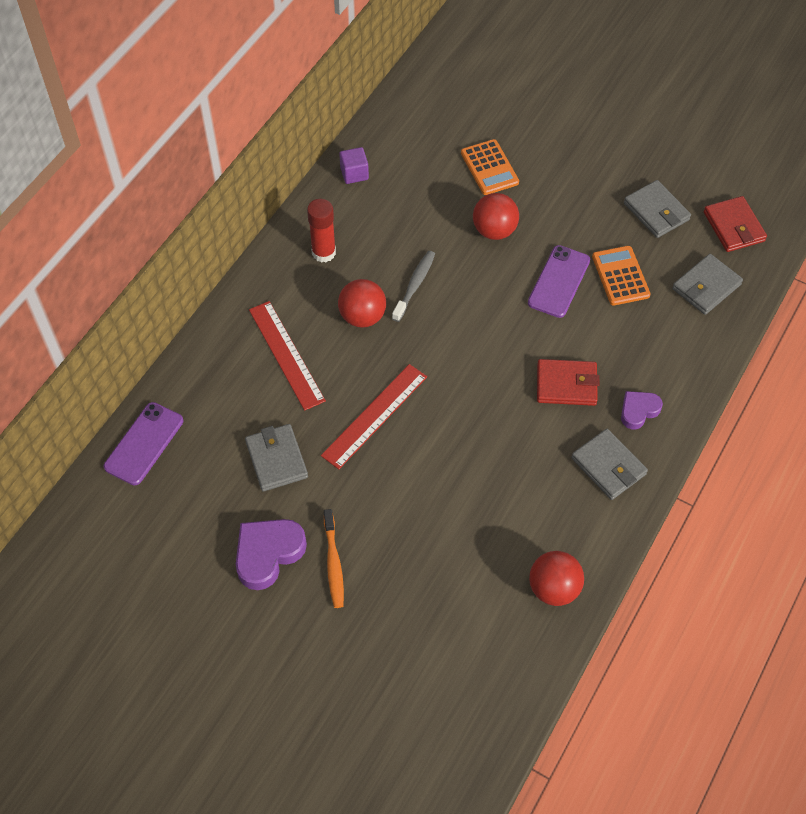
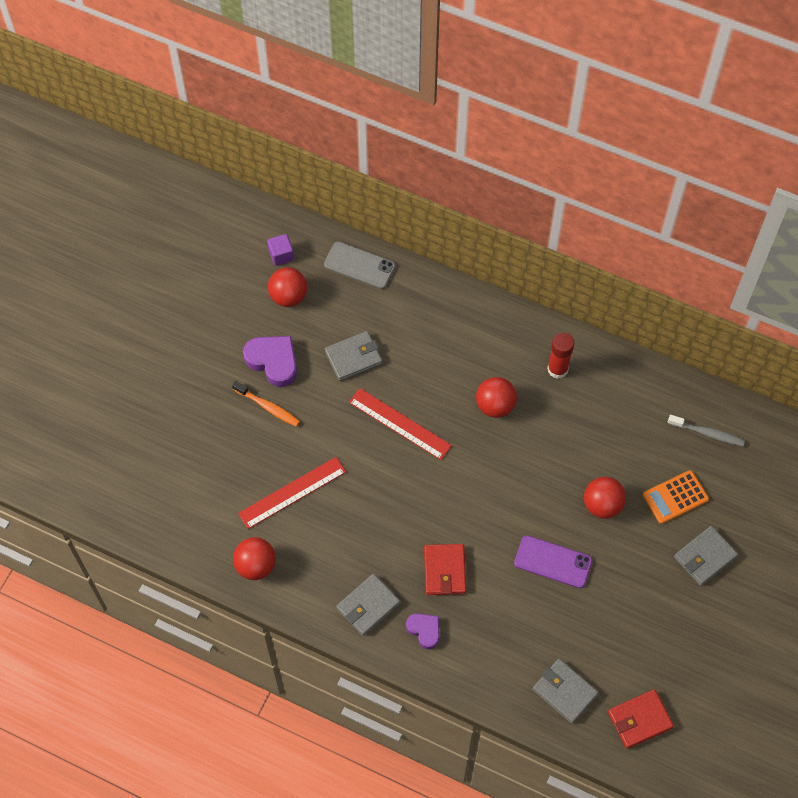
camera: 85 degrees right, 5 degrees up
purple phone [104,402,183,485] -> grey phone [324,242,396,289]
red ruler [249,301,326,411] -> red ruler moved to [238,457,346,529]
orange toothbrush [324,509,344,608] -> orange toothbrush turned 135 degrees counterclockwise [232,381,300,427]
purple cube [339,147,369,184] -> purple cube moved to [267,234,294,266]
grey toothbrush [392,251,435,322] -> grey toothbrush moved to [668,415,745,446]
orange calculator [592,246,651,306] -> none
grey wallet [624,180,691,238] -> grey wallet moved to [674,526,738,586]
none -> red ball [268,267,307,307]

